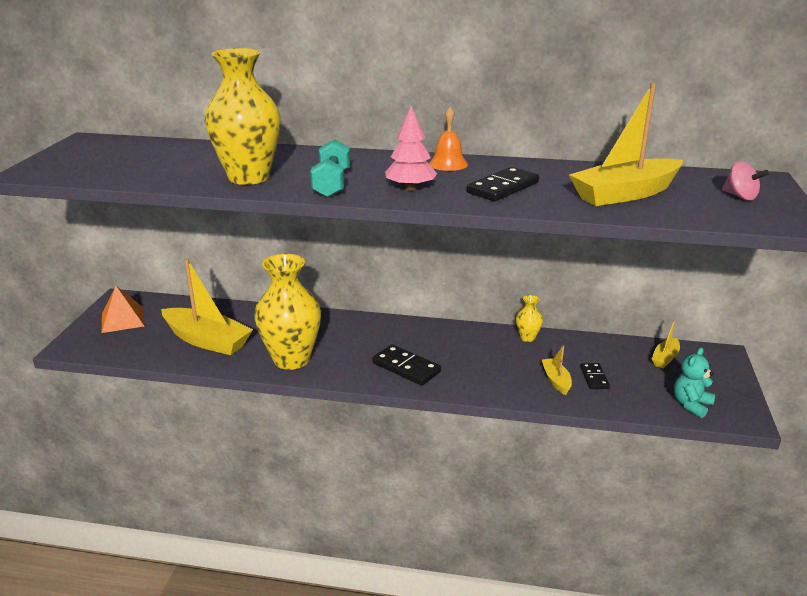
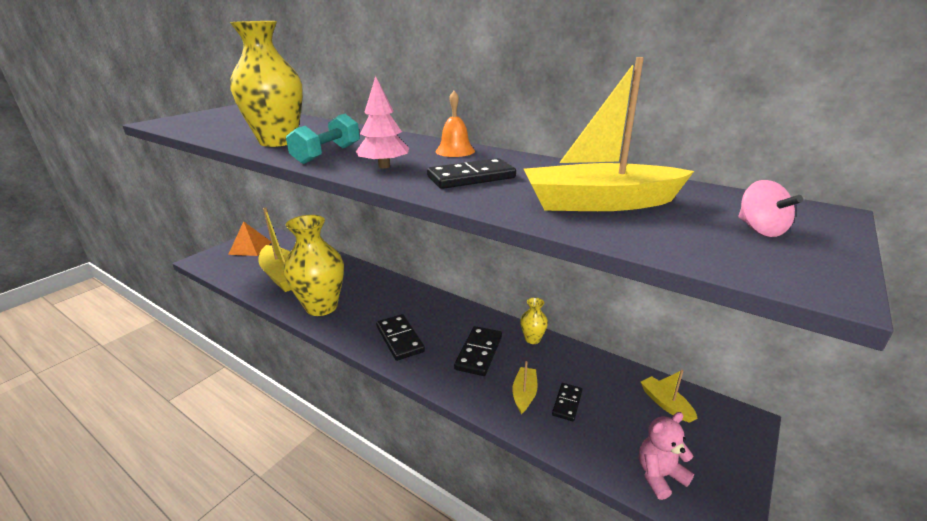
camera: 25 degrees right, 0 degrees up
yellow boat [652,319,680,369] -> yellow boat turned 90 degrees clockwise [641,370,698,423]
turquoise teddy bear [674,347,715,418] -> pink teddy bear [639,412,694,500]
none -> black domino [454,326,502,376]

